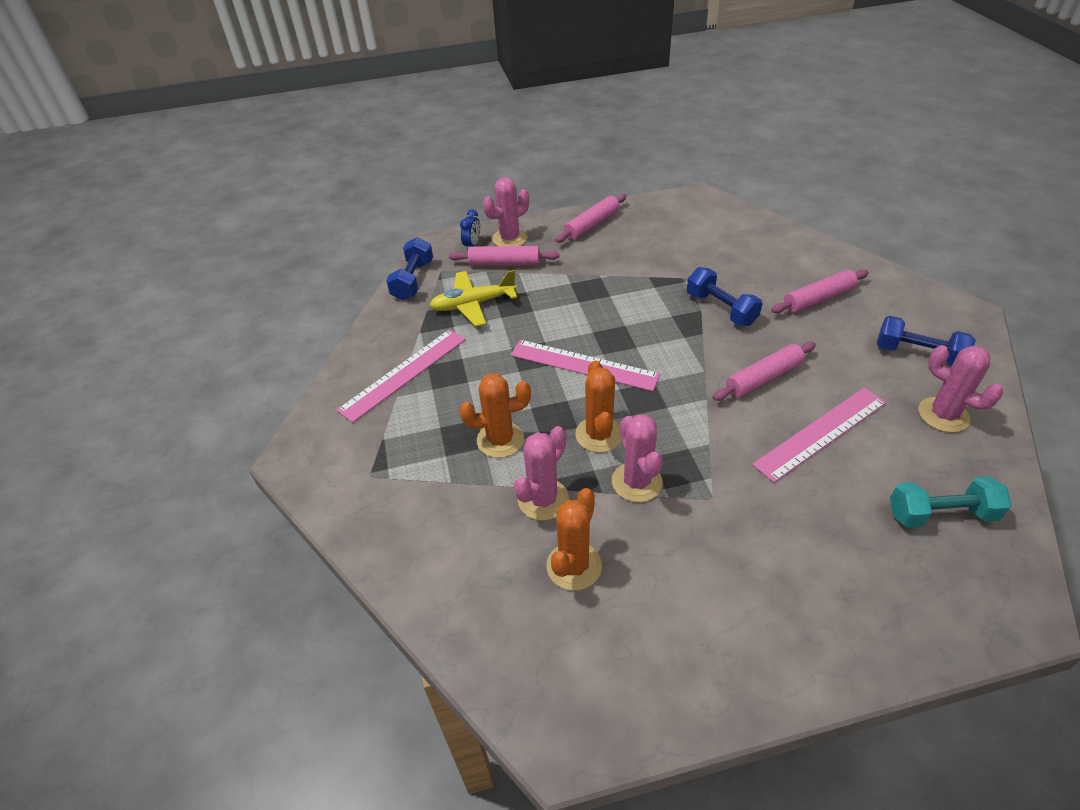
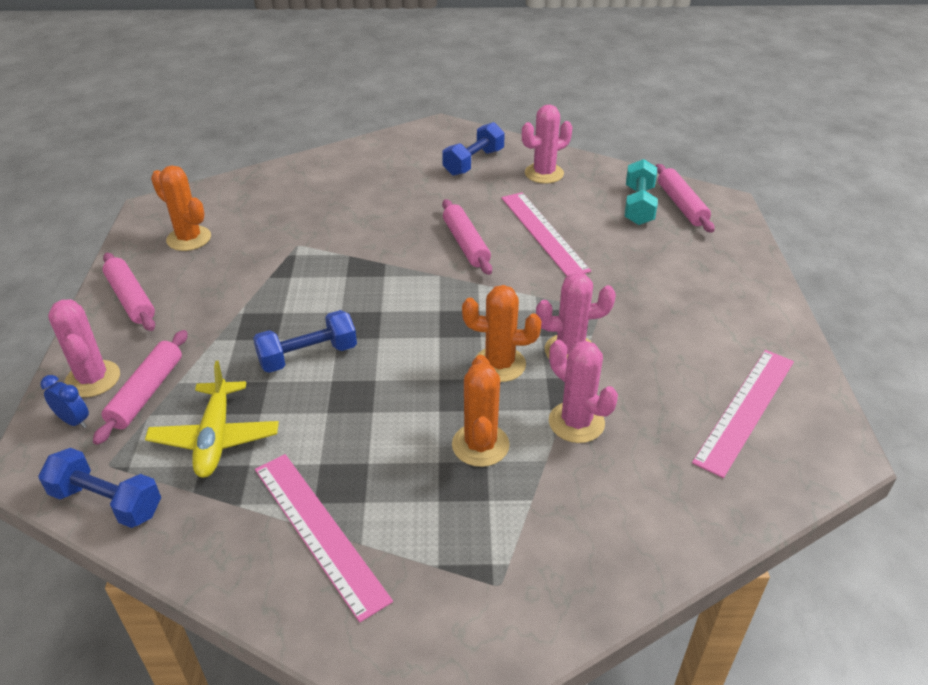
camera: 80 degrees left, 5 degrees down
pink ruler [510,340,660,391] -> pink ruler moved to [692,350,794,478]
orange cactus [547,488,602,590] -> orange cactus moved to [151,165,211,251]
blue dumbbell [687,267,763,326] -> blue dumbbell moved to [253,310,357,373]
pink rolling pin [771,269,869,313] -> pink rolling pin moved to [656,164,715,233]

